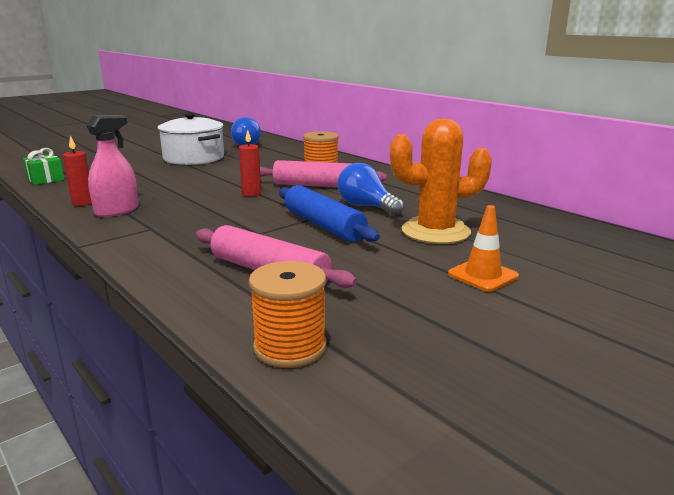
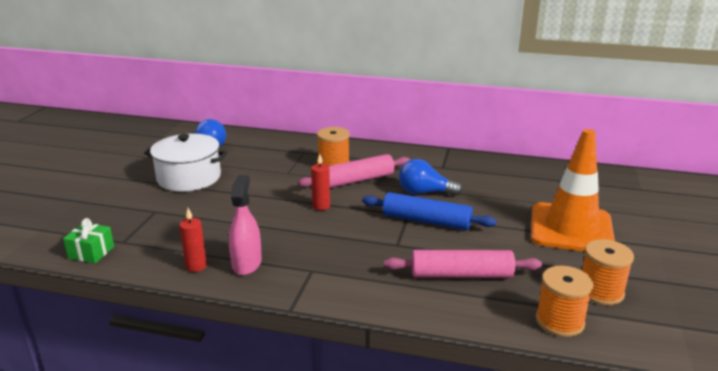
camera: 35 degrees left, 5 degrees up
orange cactus [390,119,492,244] -> none
orange traffic cone [448,205,519,292] -> orange traffic cone [531,129,615,252], size x2.17
none -> orange spool [582,239,634,305]

